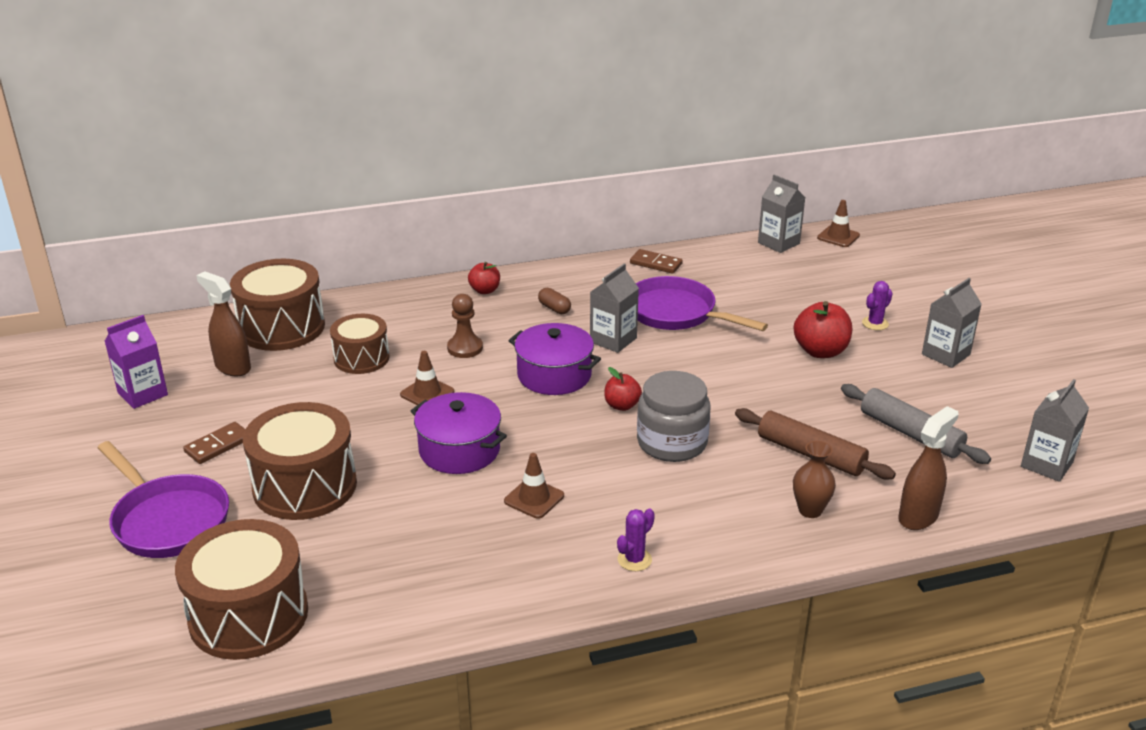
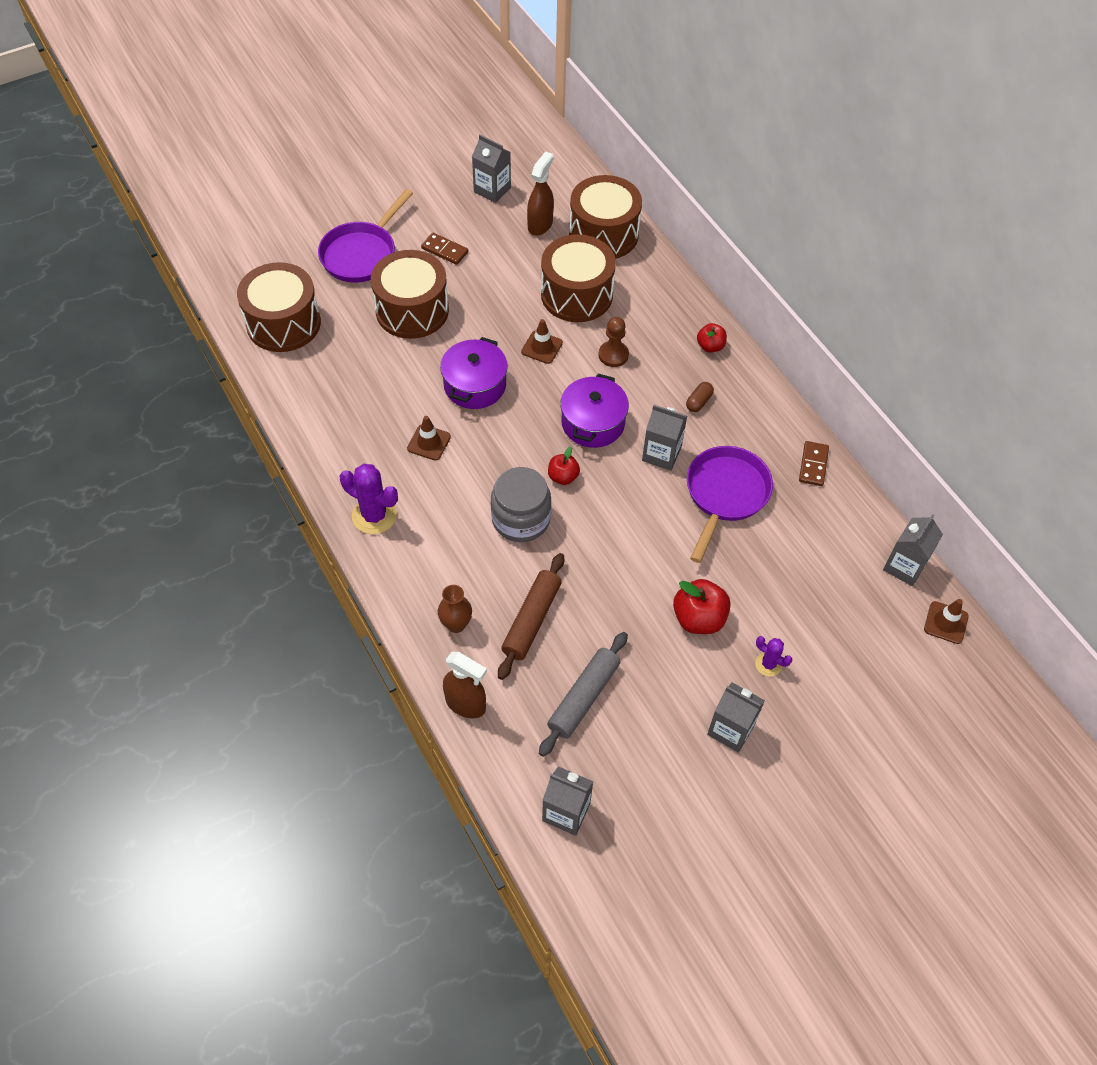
camera: 75 degrees right, 25 degrees up
purple carton [104,315,168,409] -> grey carton [472,134,511,203]
brown drum [330,314,390,374] -> brown drum [541,234,616,322], size x1.60
purple cactus [617,508,655,571] -> purple cactus [340,464,398,534], size x1.77

